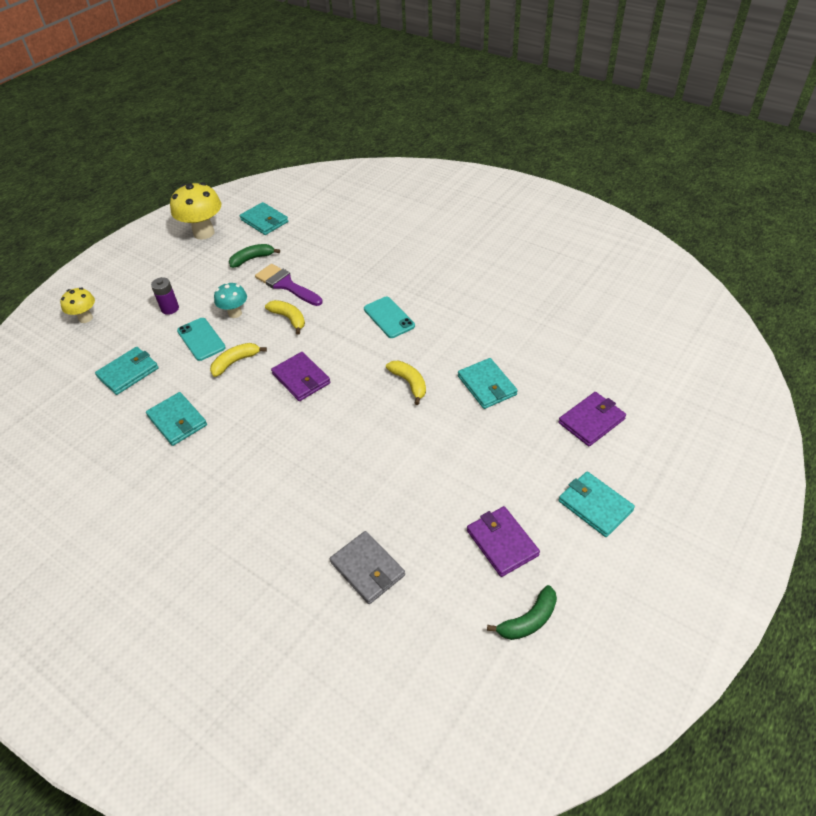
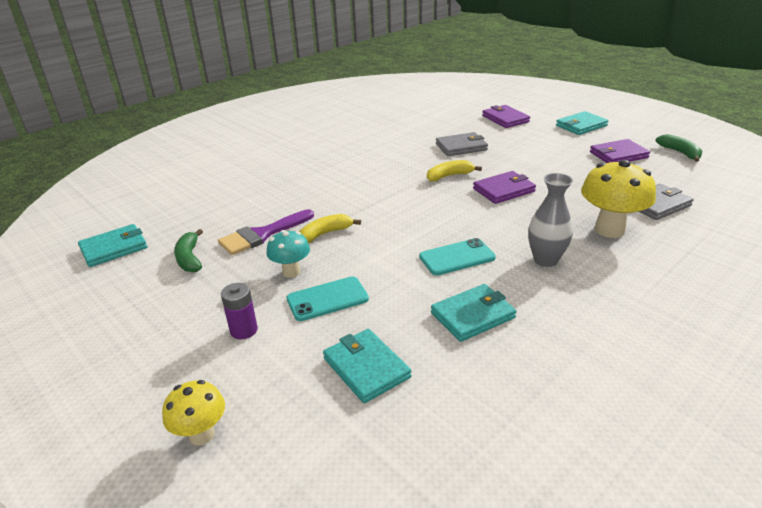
camera: 80 degrees left, 15 degrees down
yellow mushroom [170,182,221,240] -> yellow mushroom moved to [581,160,656,238]
yellow banana [210,343,267,377] -> none
purple wallet [271,352,330,401] -> purple wallet moved to [473,171,536,204]
turquoise phone [364,297,415,338] -> turquoise phone moved to [419,238,496,275]
turquoise wallet [458,358,518,409] -> grey wallet [436,132,488,156]
none -> grey vase [528,173,573,267]

